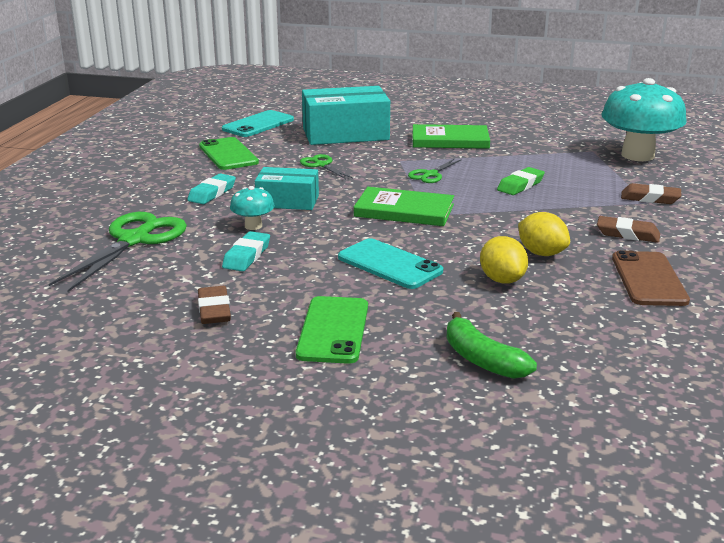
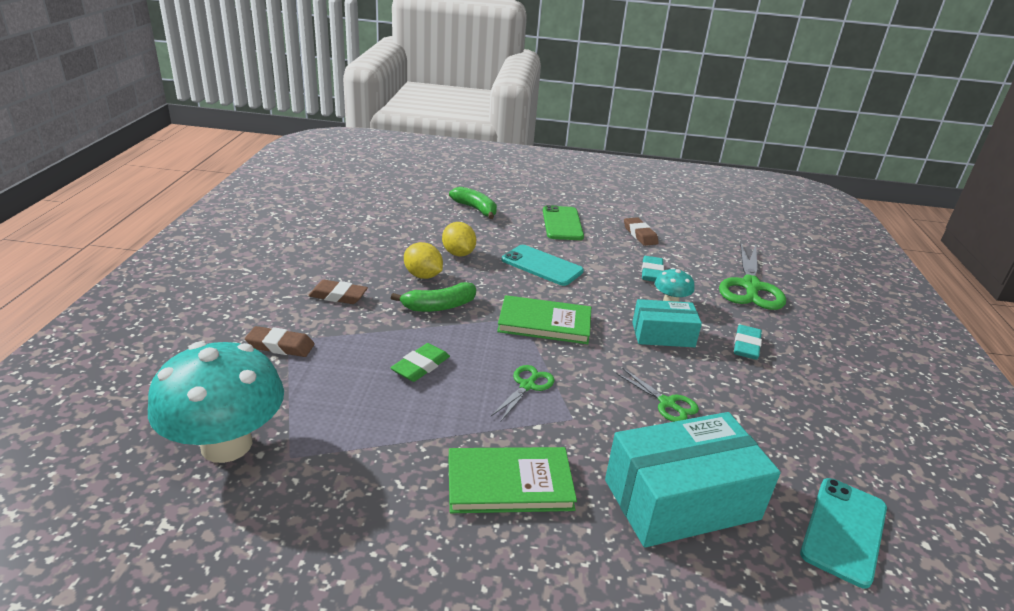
camera: 170 degrees right, 5 degrees up
green phone [199,137,259,170] -> none
brown phone [612,250,690,306] -> none
none -> green banana [391,282,476,312]

